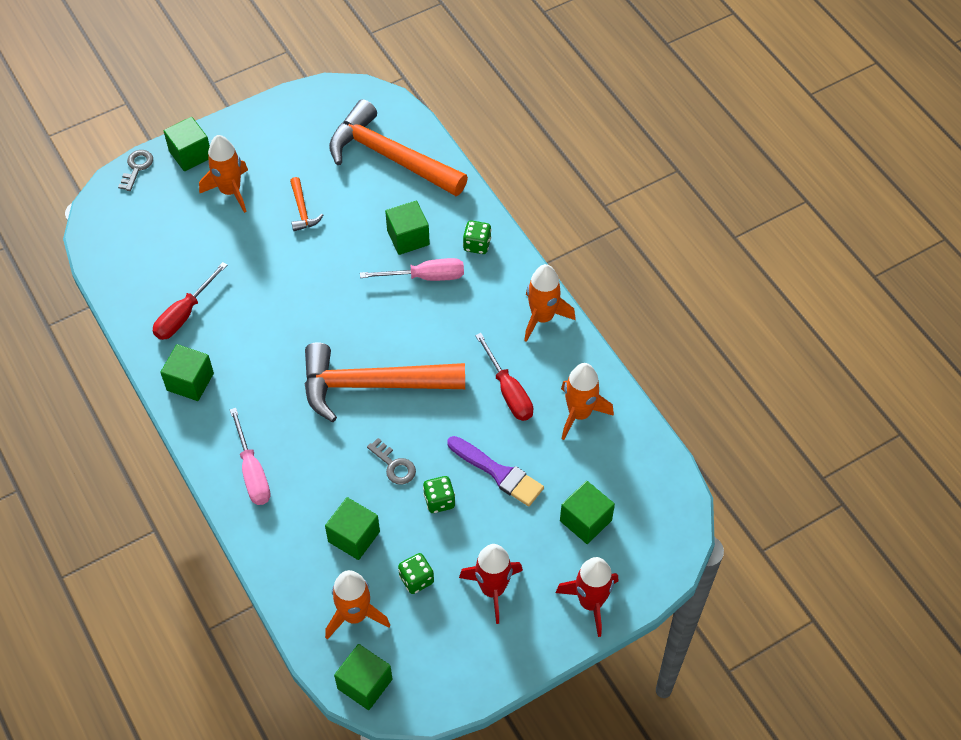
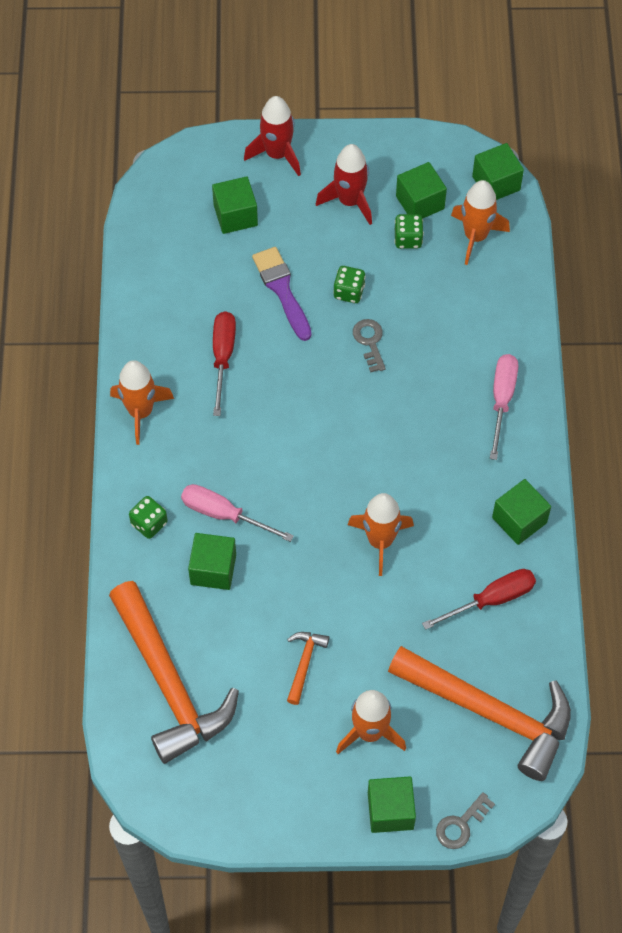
camera: 150 degrees left, 5 degrees up
orange hammer [304,342,465,422] -> orange hammer moved to [388,646,571,781]
green cube [325,497,380,560] -> green cube moved to [396,162,447,219]
orange rocket [561,363,614,440] -> orange rocket moved to [348,493,414,576]

